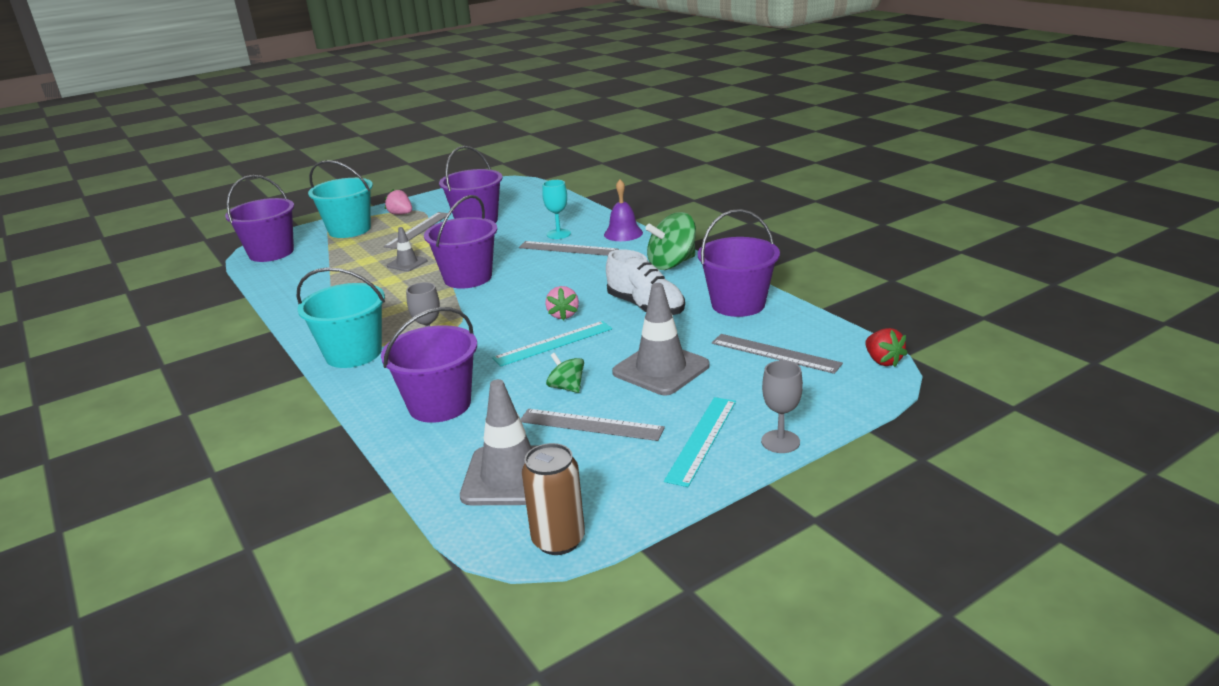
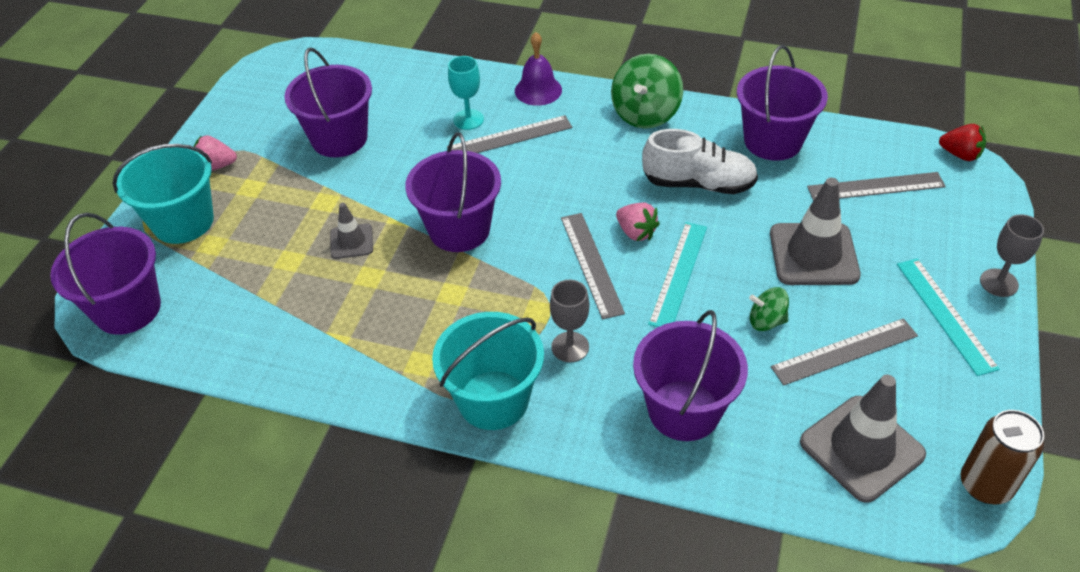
camera: 40 degrees left, 20 degrees up
grey ruler [383,212,448,249] -> grey ruler moved to [561,213,625,319]

